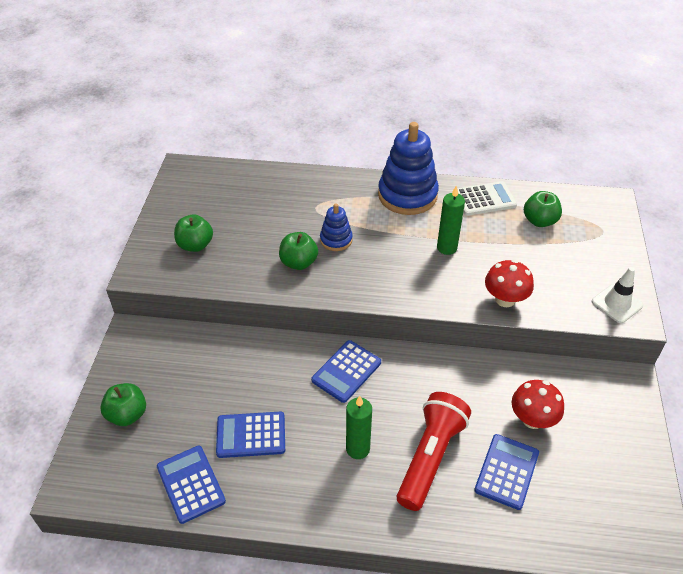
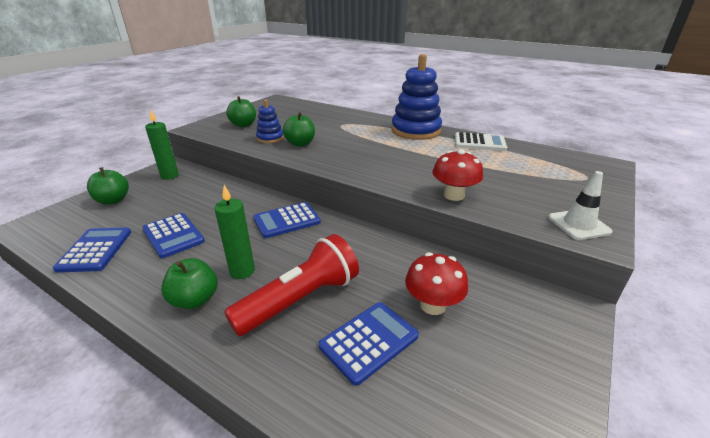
camera: 25 degrees right, 15 degrees down
blue calculator [216,412,285,458] -> blue calculator turned 150 degrees counterclockwise [142,213,205,258]
blue stacking toy [320,203,353,251] -> blue stacking toy moved to [256,99,284,143]
green candle [437,185,465,255] -> green candle moved to [145,110,179,180]
green apple [524,191,562,227] -> green apple moved to [161,258,218,309]

